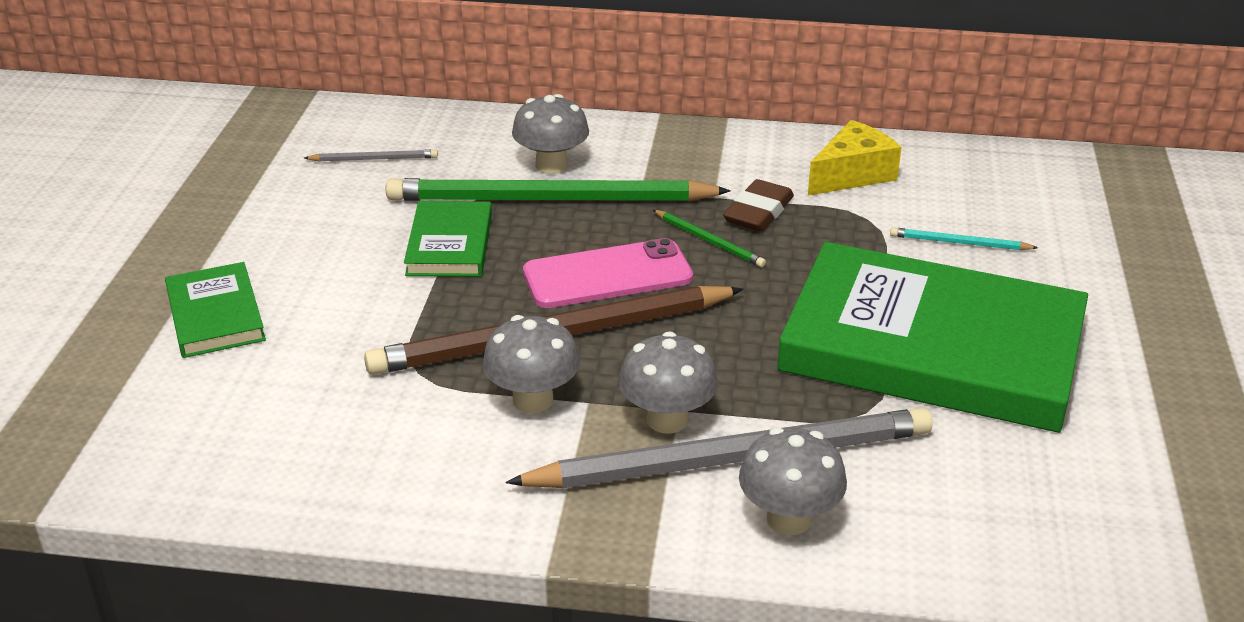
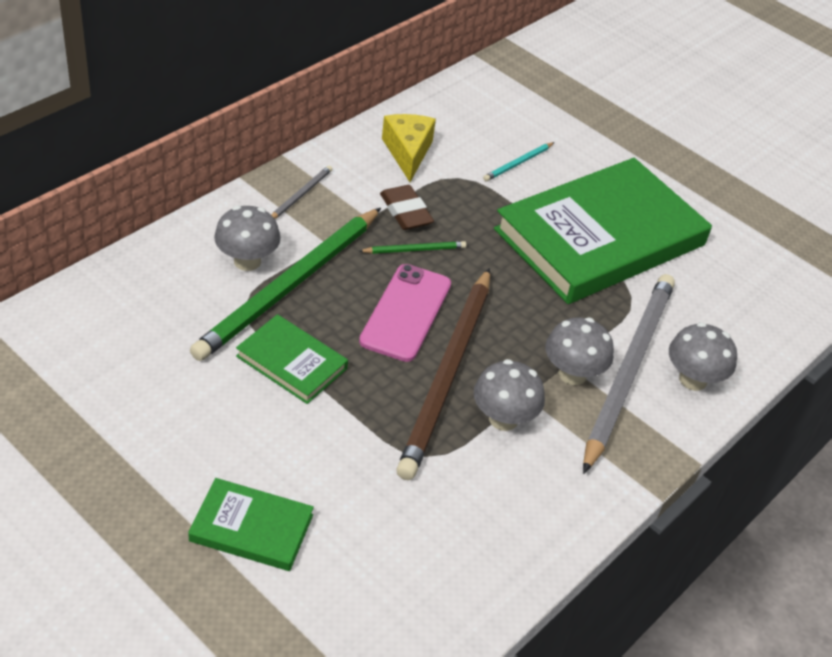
camera: 60 degrees left, 10 degrees up
grey pencil [304,149,438,162] -> grey pencil moved to [272,166,332,219]

